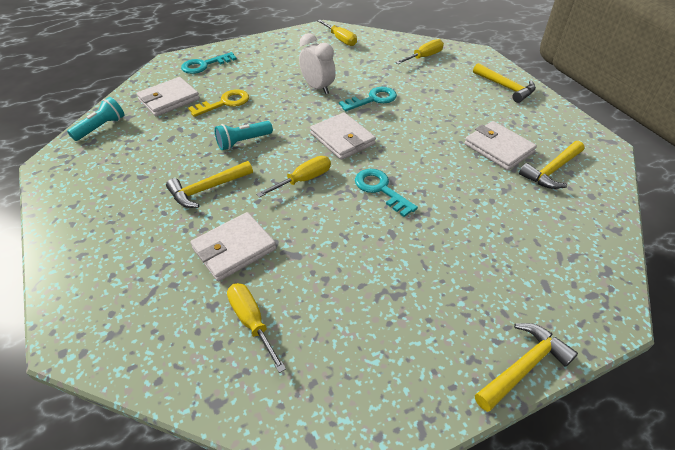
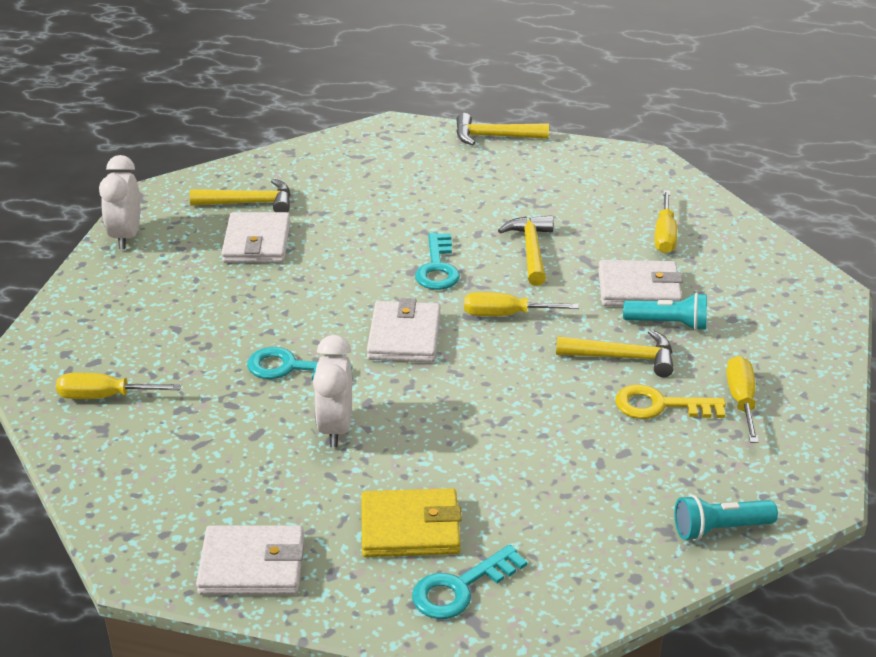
camera: 140 degrees left, 10 degrees down
white wallet [137,77,200,116] -> white wallet moved to [196,525,304,595]
turquoise key [181,52,237,74] -> turquoise key turned 135 degrees clockwise [412,545,527,619]
yellow key [188,90,249,117] -> yellow key moved to [615,384,726,419]
turquoise flashlight [215,121,273,150] -> turquoise flashlight moved to [623,292,707,331]
yellow screwdriver [318,20,357,46] -> yellow screwdriver moved to [726,356,759,443]
yellow hammer [473,63,536,103] -> yellow hammer moved to [498,215,554,286]
none -> white clock [99,155,140,249]
none -> yellow wallet [362,488,462,557]

